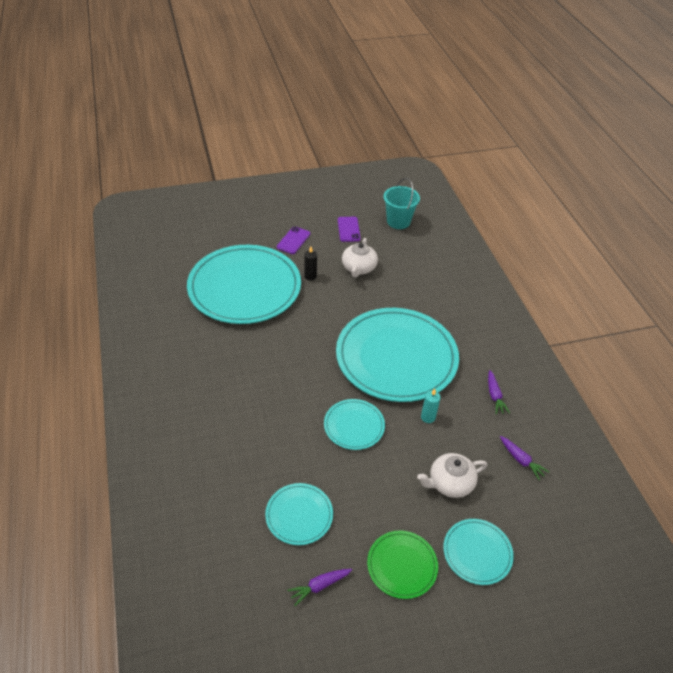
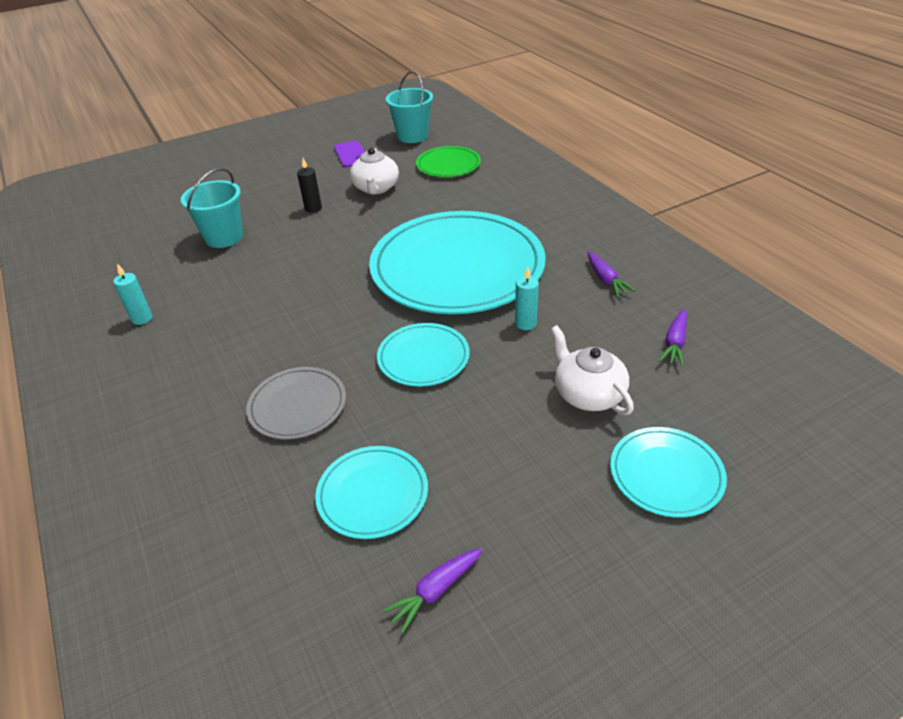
camera: 10 degrees left, 5 degrees down
turquoise plate [187,245,301,324] -> turquoise bucket [181,168,243,248]
purple phone [277,226,311,254] -> none
green plate [367,530,438,599] -> green plate moved to [416,146,481,177]
white teapot [417,453,487,498] -> white teapot turned 90 degrees clockwise [551,325,634,415]
purple carrot [500,436,549,480] -> purple carrot turned 75 degrees clockwise [659,309,687,366]
none -> turquoise candle [113,264,152,325]
none -> grey plate [246,367,346,439]

